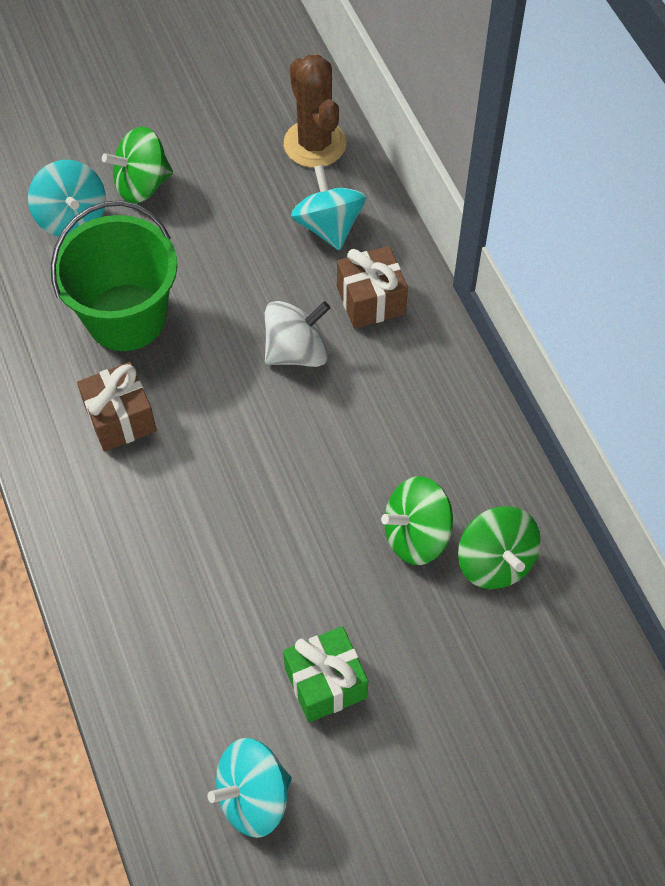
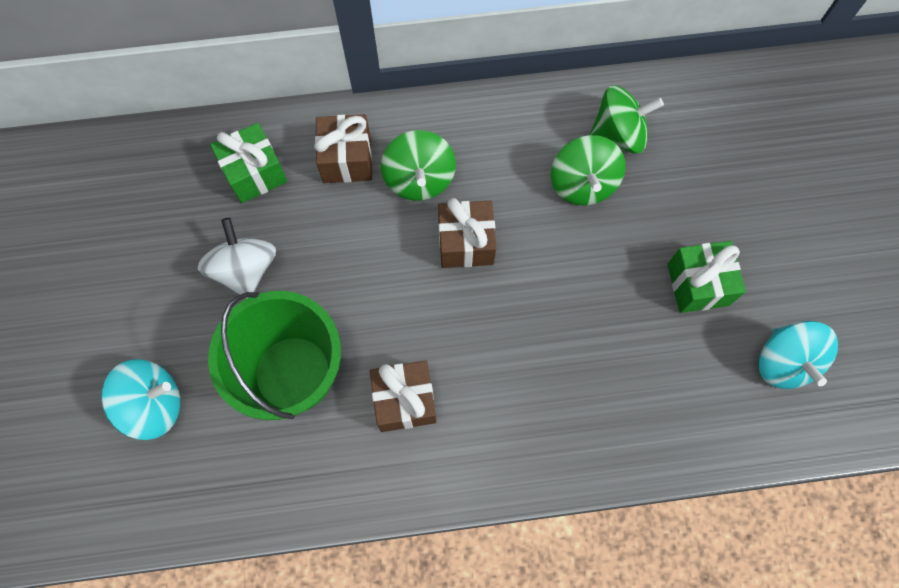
camera: 75 degrees left, 10 degrees up
green spinning top [102,127,173,204] -> green spinning top moved to [381,130,456,201]
white spinning top [265,301,330,367] -> white spinning top moved to [198,218,276,299]
brown cactus [284,55,346,168] -> none
turquoise spinning top [291,165,367,251] -> green gift [210,123,287,203]
none -> brown gift [438,198,496,268]

